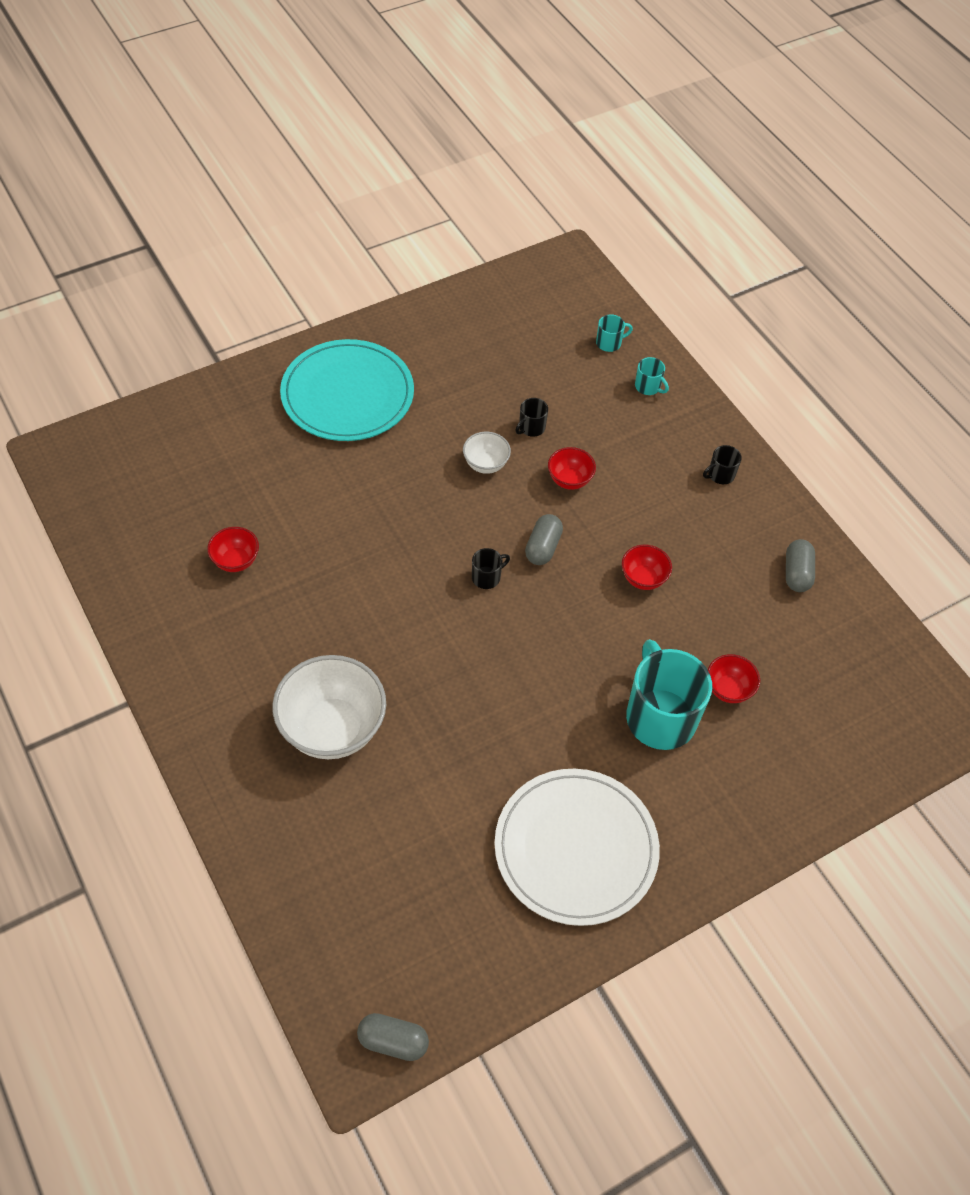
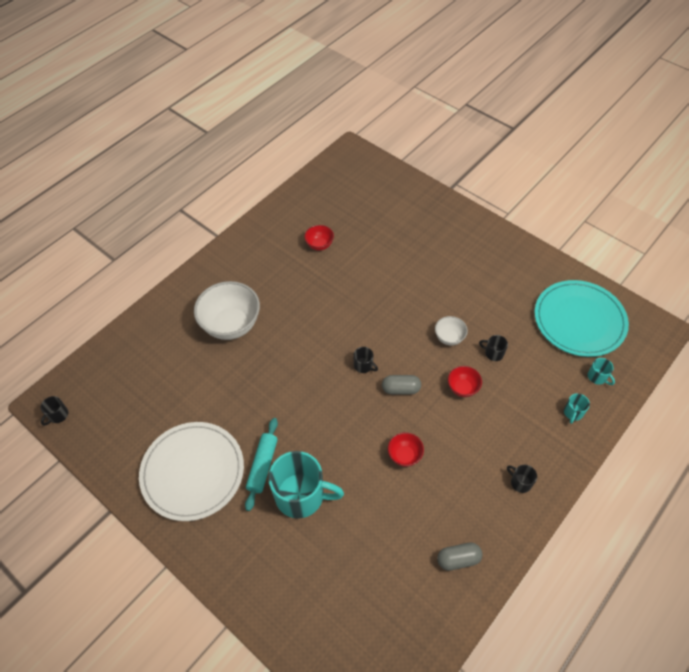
camera: 75 degrees right, 0 degrees up
turquoise plate [280,339,414,441] -> turquoise plate moved to [535,280,629,357]
grey capsule [357,1013,429,1061] -> black mug [41,396,68,426]
turquoise mug [626,639,712,750] -> turquoise mug turned 45 degrees clockwise [268,451,344,519]
red bowl [708,654,760,703] -> none
none -> turquoise rolling pin [245,418,278,511]

